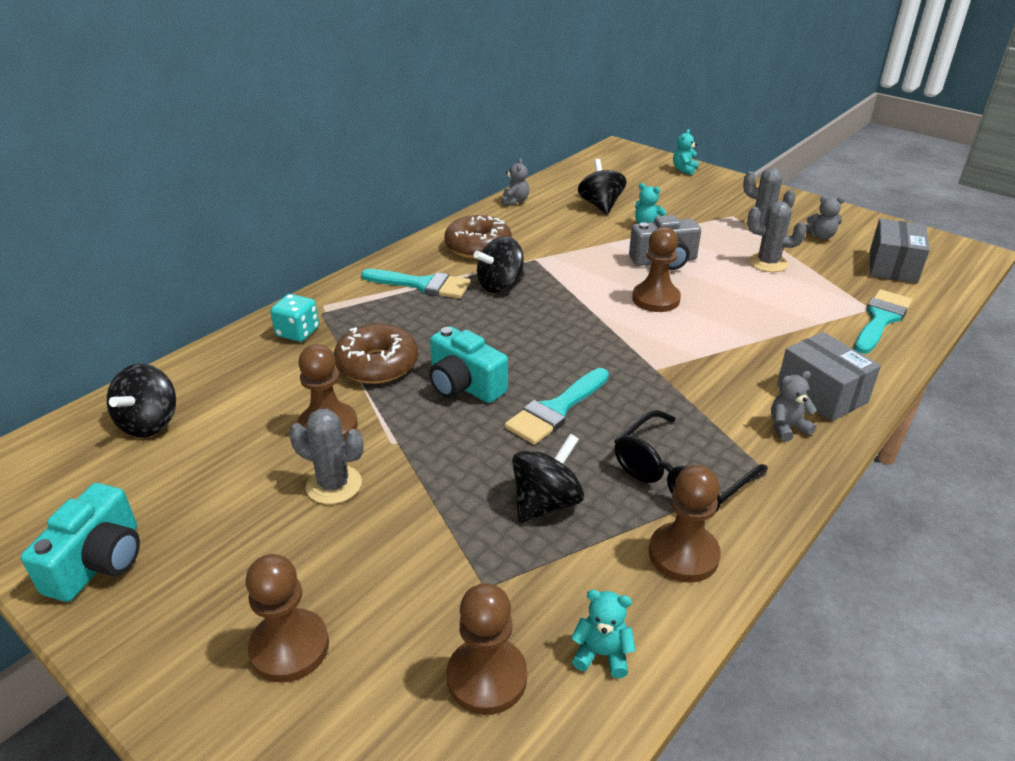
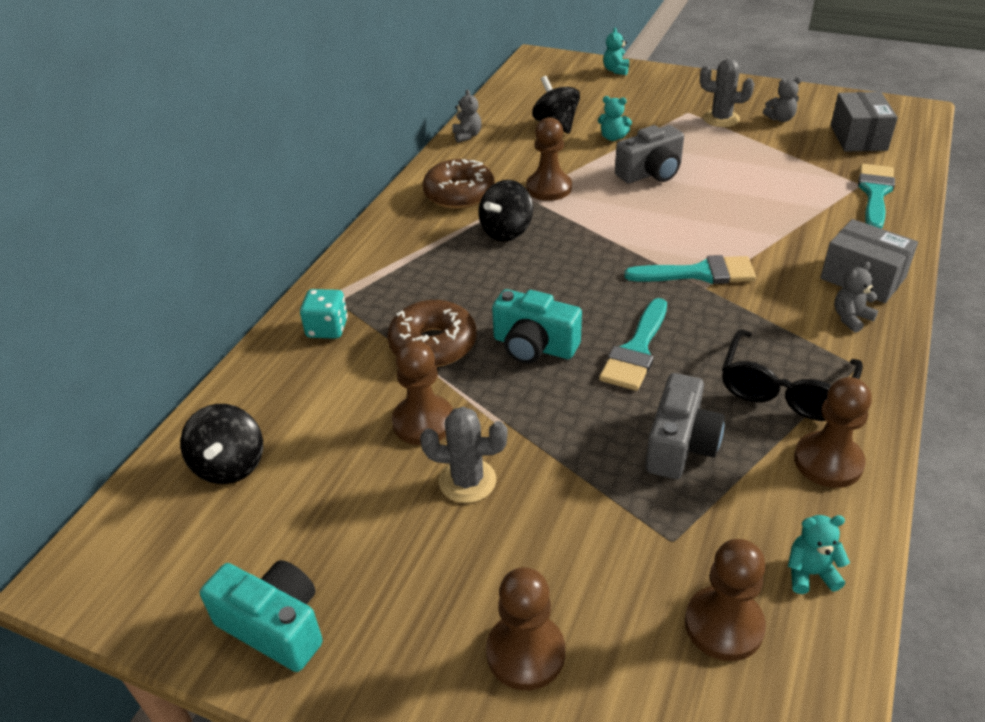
camera: 15 degrees left, 5 degrees up
turquoise camera [21,483,140,602] -> turquoise camera turned 60 degrees counterclockwise [200,560,323,672]
turquoise brush [361,269,471,298] -> turquoise brush moved to [624,255,756,284]
black spinning top [512,434,584,523] -> grey camera [645,373,725,479]
brown pawn [632,227,681,312] -> brown pawn moved to [526,117,572,201]
grey cactus [747,201,807,272] -> none

